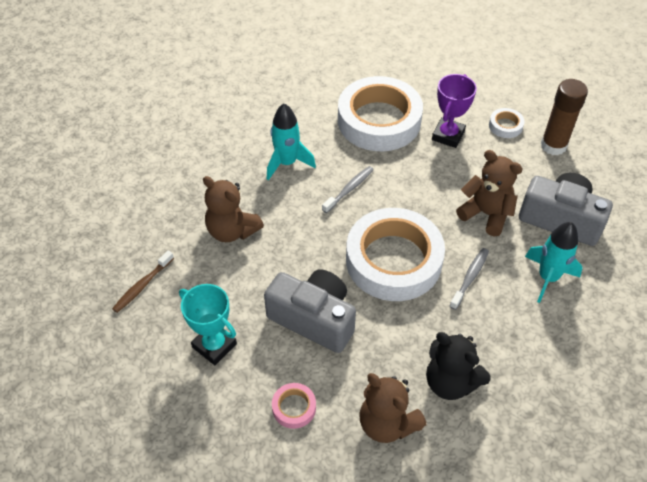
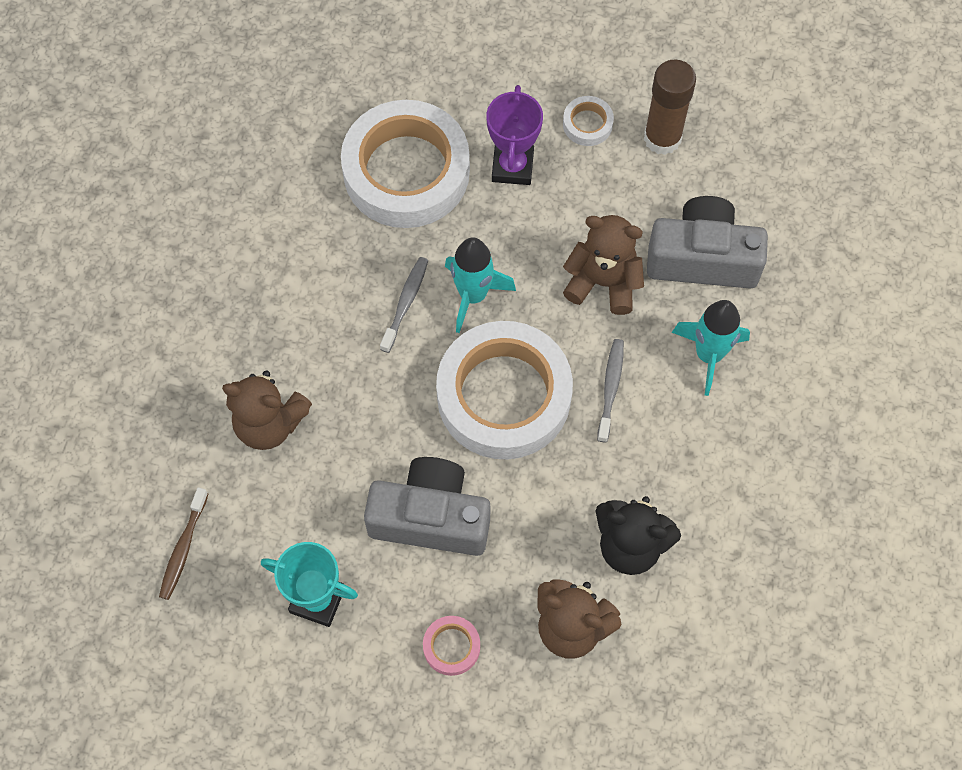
camera: 20 degrees left, 15 degrees up
turquoise rocket [267,104,316,180] -> turquoise rocket moved to [445,238,516,333]

